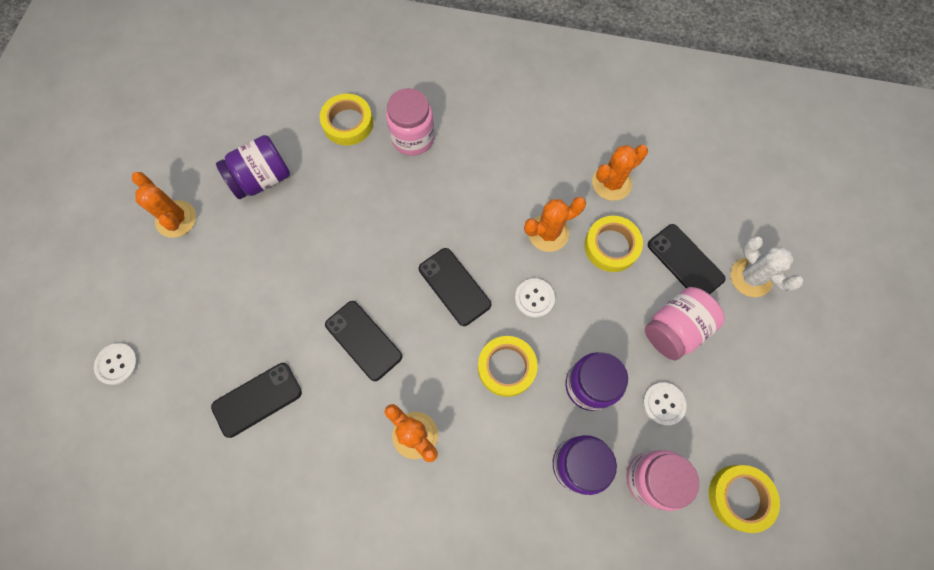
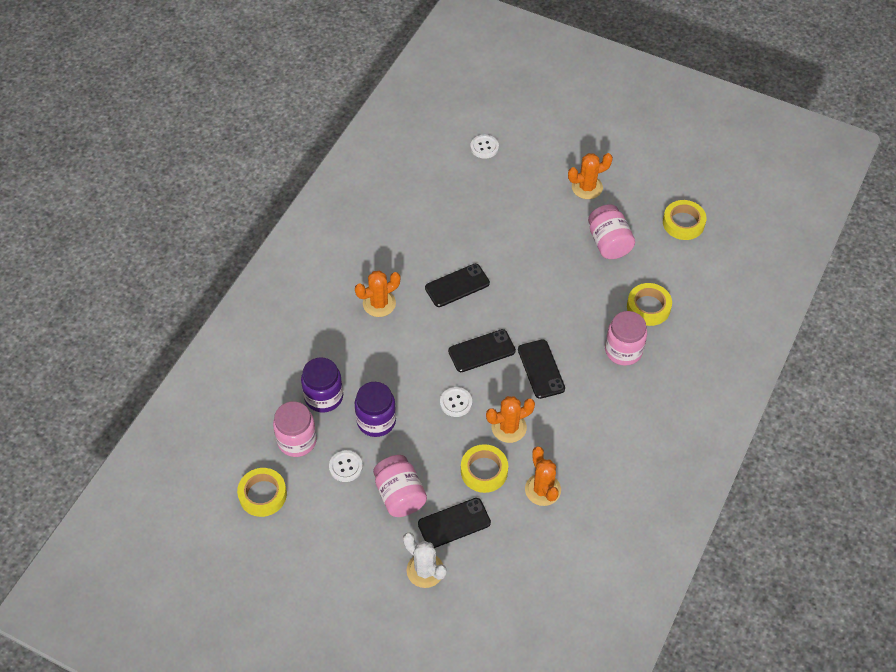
camera: 105 degrees right, 15 degrees down
black phone [211,363,302,438] -> black phone moved to [518,339,565,399]
purple jar [216,135,290,199] -> pink jar [588,204,635,259]
yellow tape [478,336,538,397] -> yellow tape moved to [663,200,707,240]
orange cactus [524,197,586,252] -> orange cactus turned 75 degrees clockwise [486,396,535,443]
white cactus [731,236,803,297] -> white cactus turned 60 degrees clockwise [403,532,447,588]

